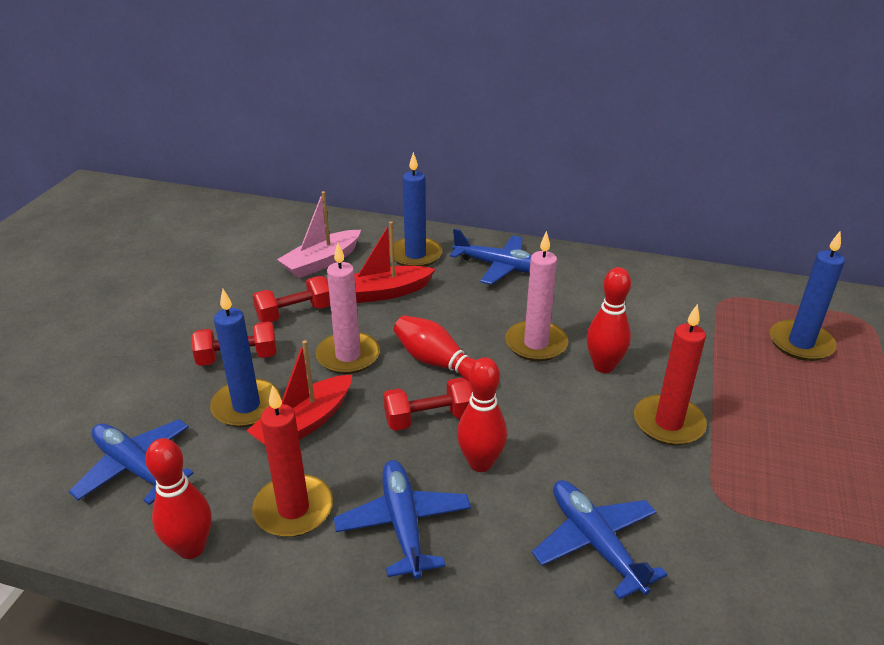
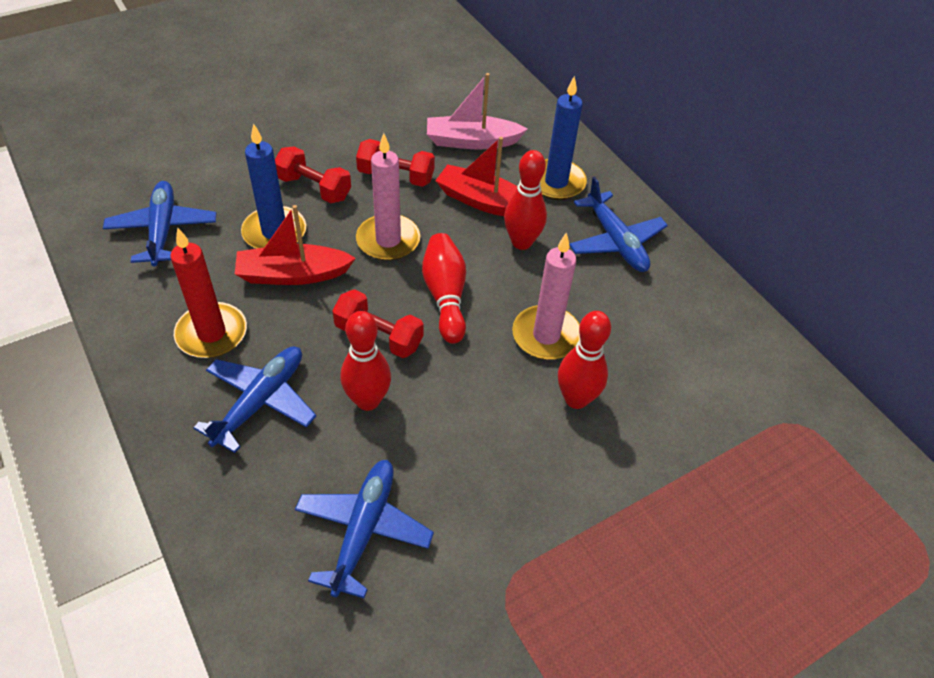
camera: 40 degrees right, 15 degrees up
red bowling pin [145,438,211,559] -> red bowling pin moved to [504,150,547,250]
red candle [634,304,707,445] -> none
blue candle [770,231,845,361] -> none

